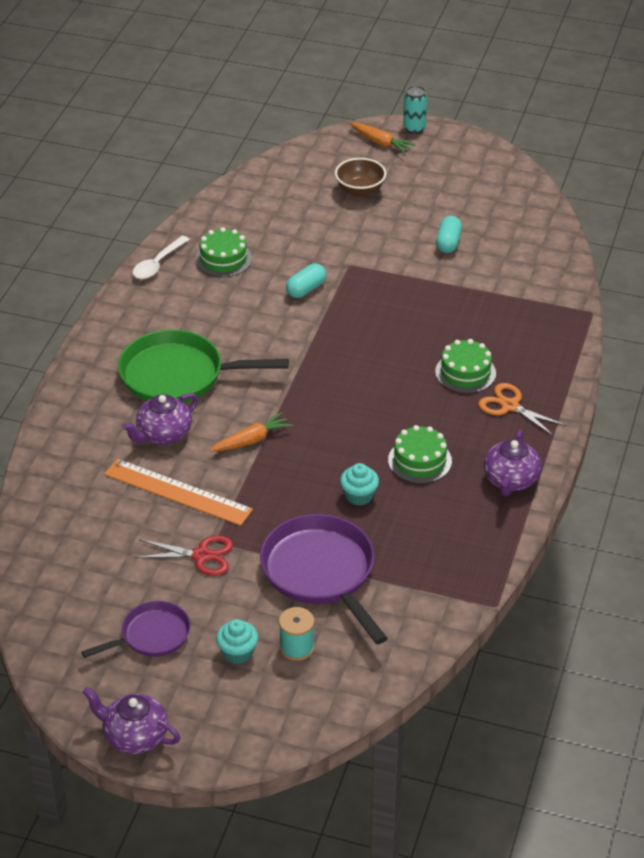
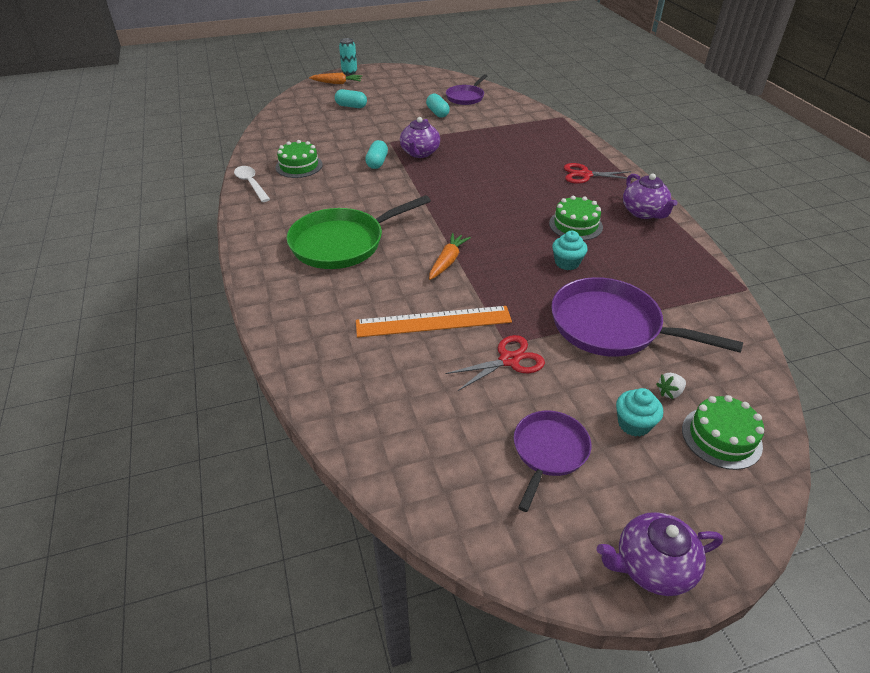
camera: 35 degrees left, 0 degrees up
purple teapot [122,393,198,445] -> purple teapot moved to [400,117,440,158]
white spoon [133,236,190,279] -> white spoon turned 150 degrees clockwise [234,166,270,202]
turquoise spool [279,607,315,661] -> white strawberry [656,373,686,399]
brown bowl [335,158,386,197] -> turquoise capsule [335,89,367,108]
green cake [435,339,496,393] -> green cake moved to [682,395,764,470]
orange scissors [478,383,567,436] -> red scissors [564,163,634,184]
none -> purple pan [446,74,487,105]

